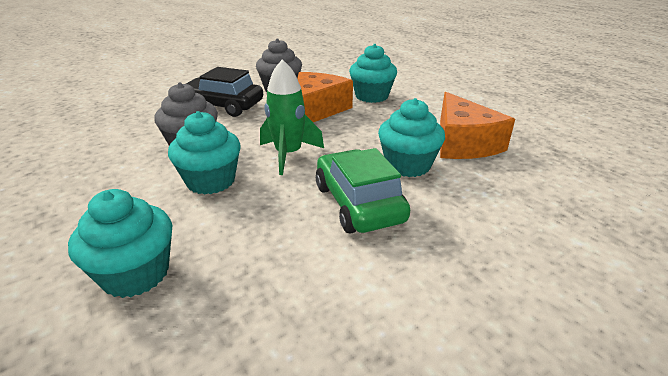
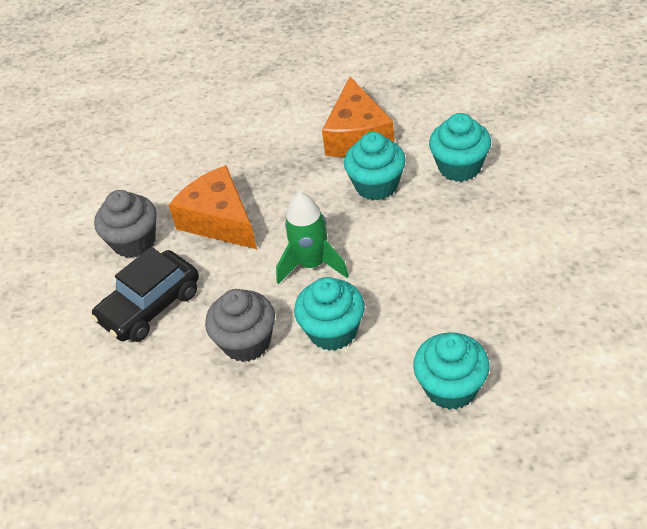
camera: 60 degrees left, 15 degrees up
green car [316,148,410,234] -> none
turquoise cupcake [349,44,397,103] -> turquoise cupcake moved to [429,113,491,182]
orange cheese [440,92,515,159] -> orange cheese turned 75 degrees clockwise [322,77,395,157]

